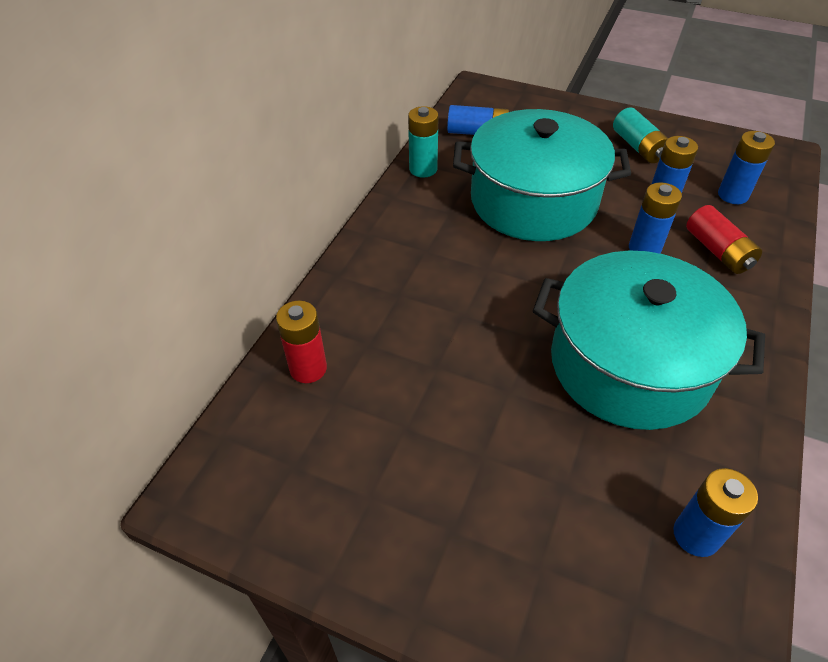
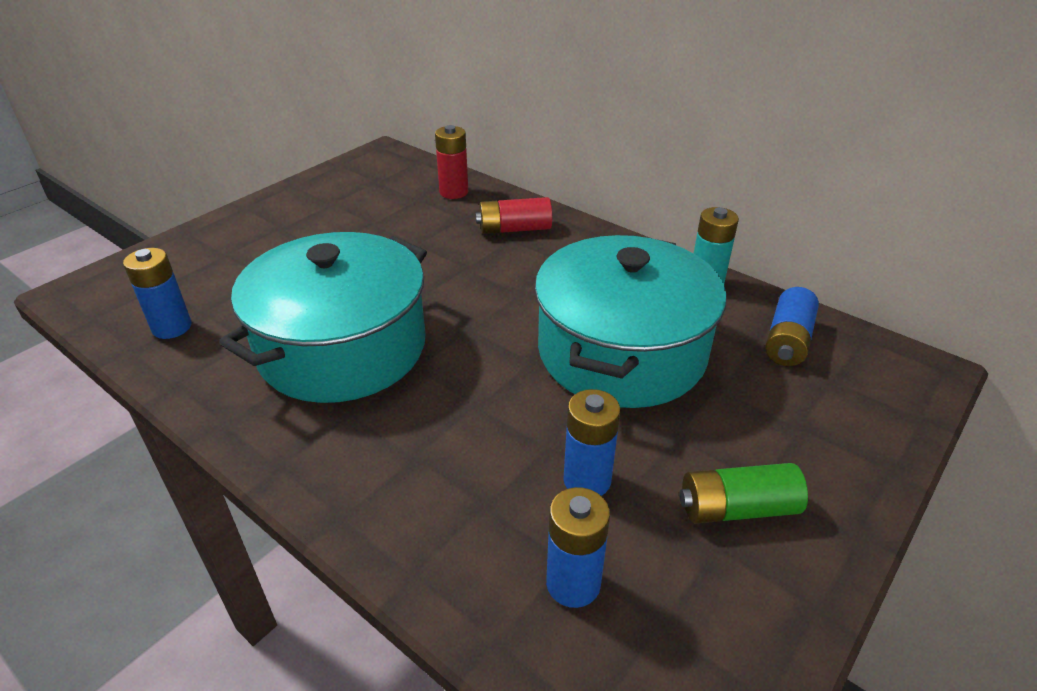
camera: 105 degrees right, 10 degrees down
turquoise battery [613,107,668,163] -> green battery [679,463,808,524]
blue battery [629,182,682,254] -> none
red battery [686,205,762,274] -> red battery moved to [476,197,552,234]

